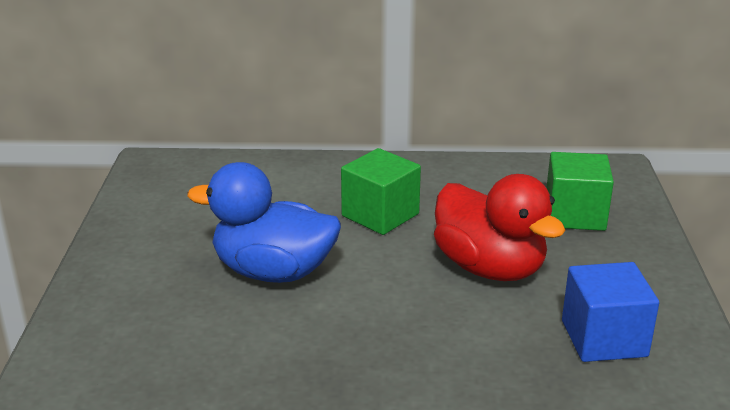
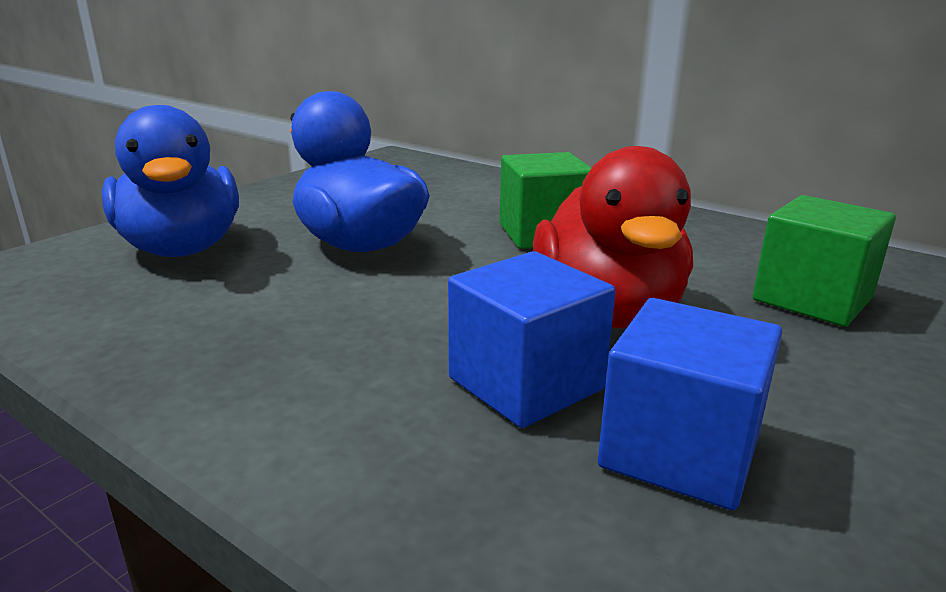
camera: 35 degrees right, 5 degrees down
none -> blue duck [102,105,239,257]
none -> blue cube [448,251,616,428]

